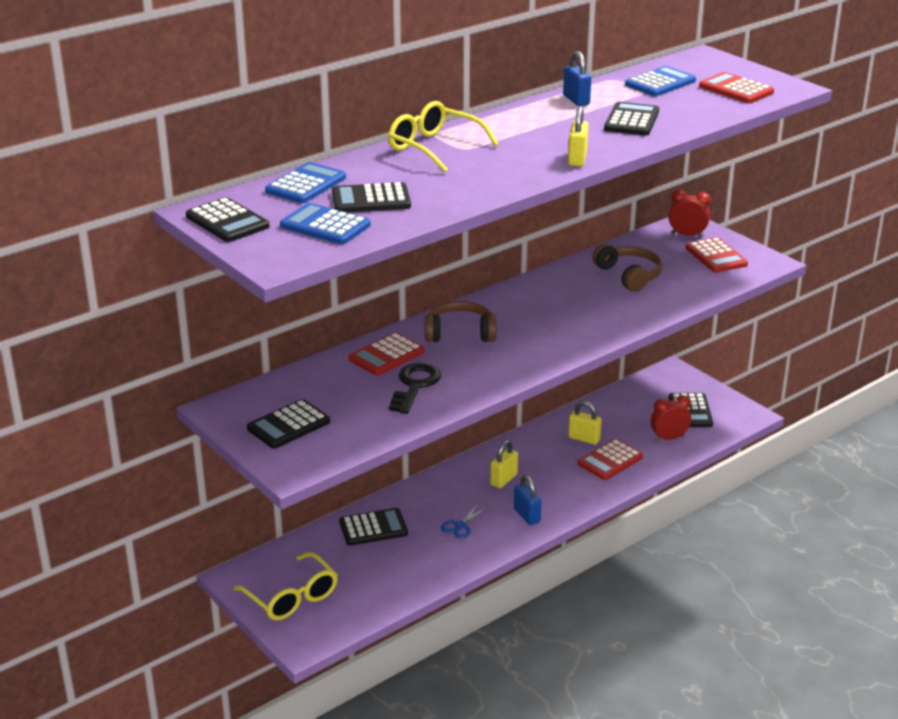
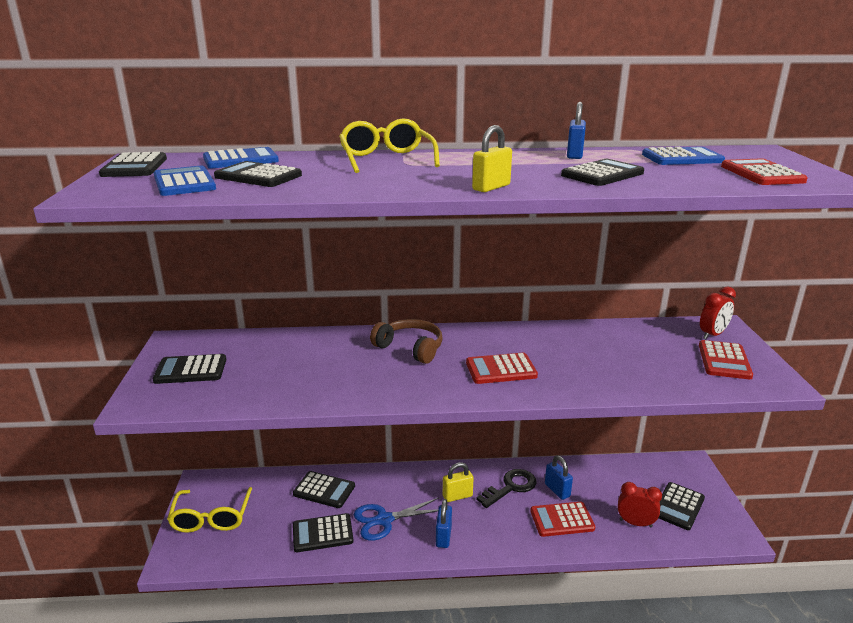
camera: 35 degrees right, 5 degrees down
red calculator [349,332,425,376] -> red calculator moved to [466,353,538,384]
black key [389,363,441,414] -> black key moved to [476,469,536,508]
blue scissors [441,504,488,539] -> blue scissors [354,498,439,541], size x1.70
yellow padlock [568,401,602,445] -> blue padlock [545,455,573,500]
brown headphones [592,243,663,292] -> none
red clock [669,189,711,238] -> red clock turned 90 degrees clockwise [700,286,736,339]
none -> black calculator [293,513,353,552]

